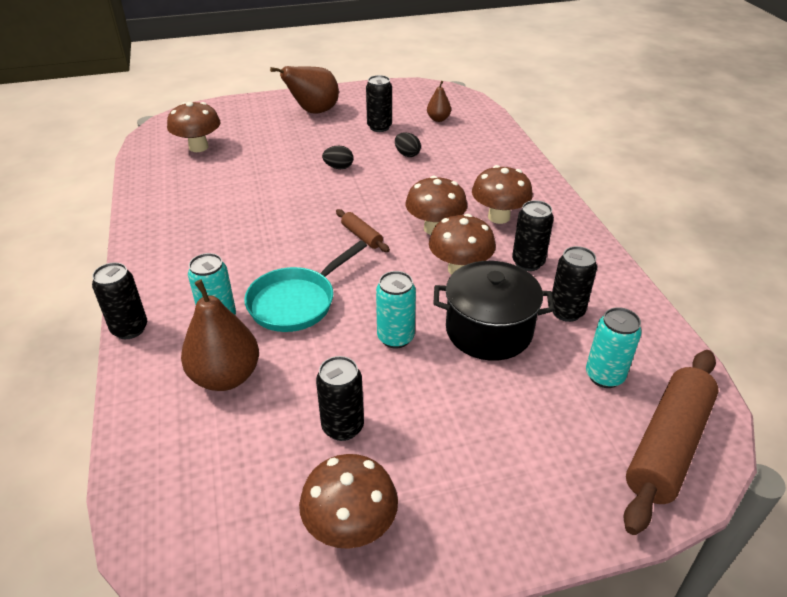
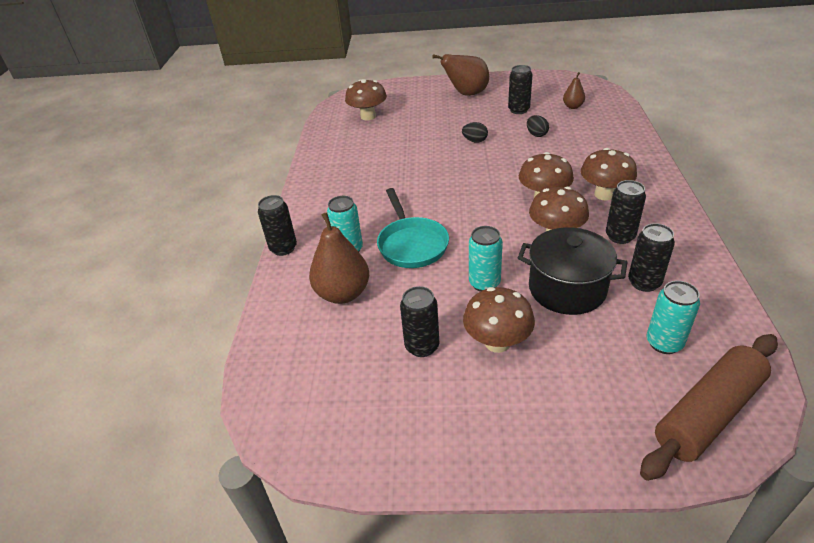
camera: 20 degrees right, 0 degrees up
turquoise pan [244,240,367,332] -> turquoise pan turned 75 degrees counterclockwise [377,188,449,268]
brown mushroom [299,454,398,549] -> brown mushroom moved to [463,287,535,353]
brown rolling pin [336,209,390,252] -> none

